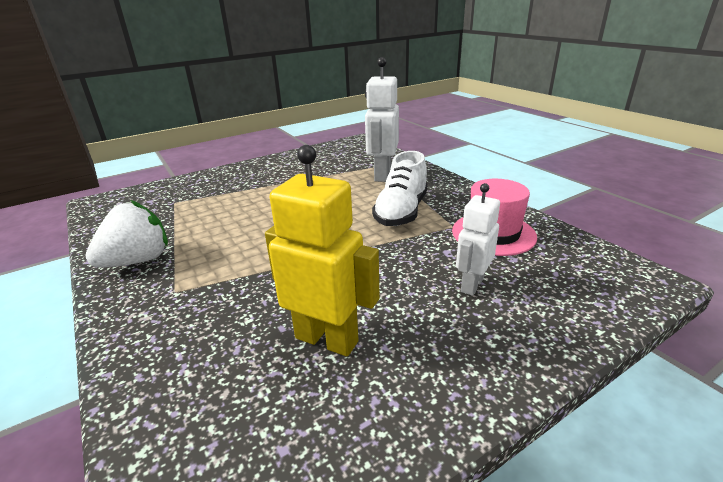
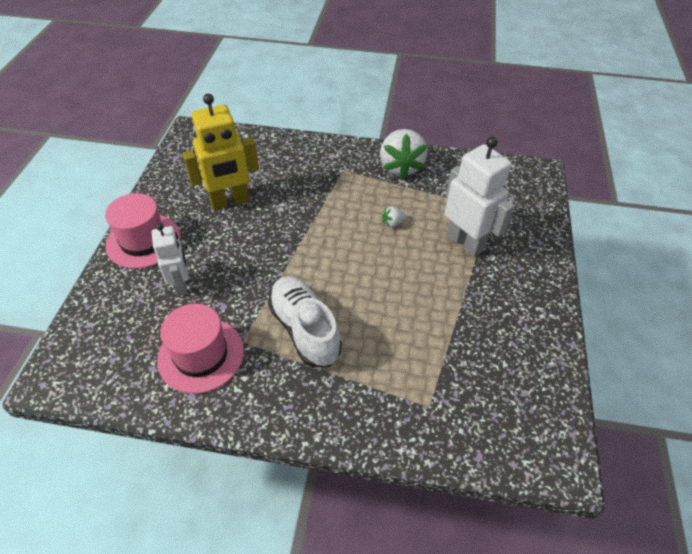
camera: 130 degrees right, 20 degrees up
white robot [365,57,399,182] -> white robot moved to [445,136,514,257]
none -> pink hat [105,193,180,269]
none -> white strawberry [382,207,407,227]

